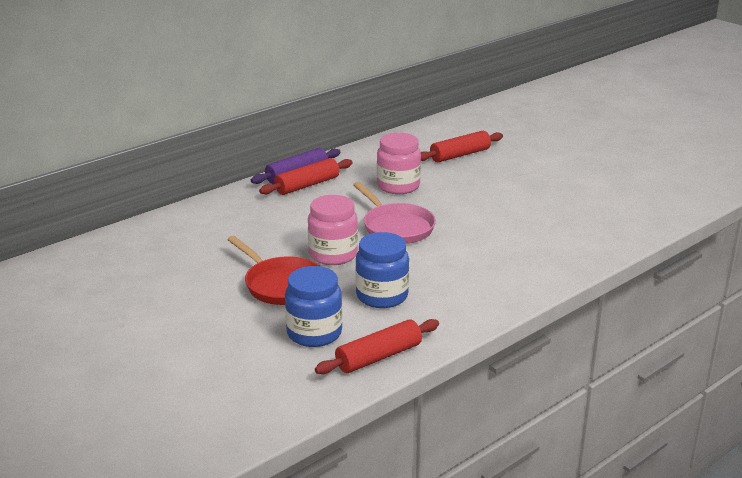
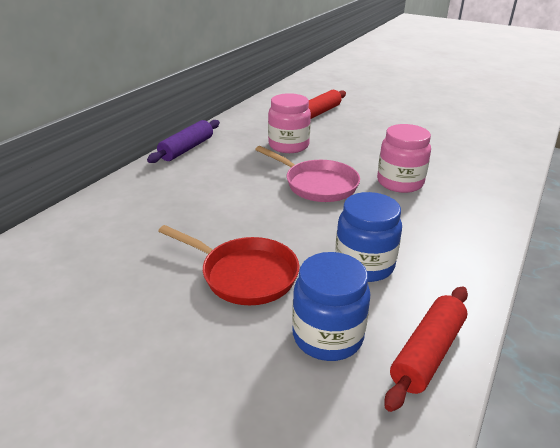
camera: 20 degrees left, 5 degrees up
red rolling pin [259,158,353,195] -> none
pink jar [308,195,358,265] -> pink jar moved to [377,124,431,193]

